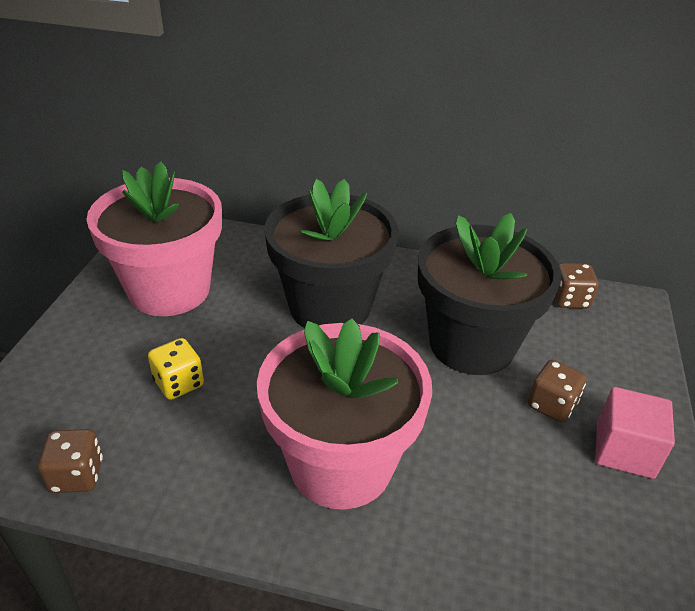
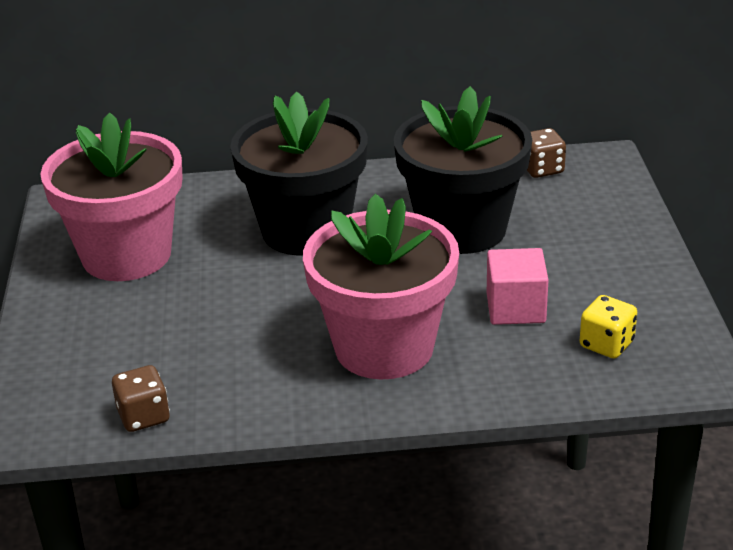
camera: 15 degrees left, 5 degrees down
yellow dice [148,338,204,400] -> yellow dice moved to [580,295,637,359]
brown dice [528,360,586,423] -> none
pink cube [595,387,675,479] -> pink cube moved to [487,248,548,325]

